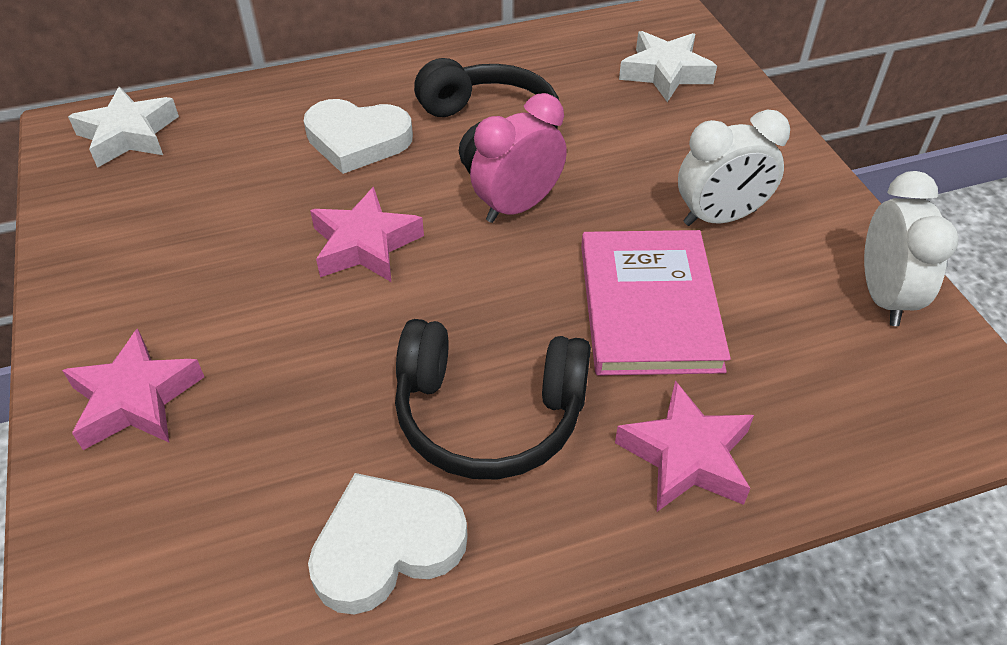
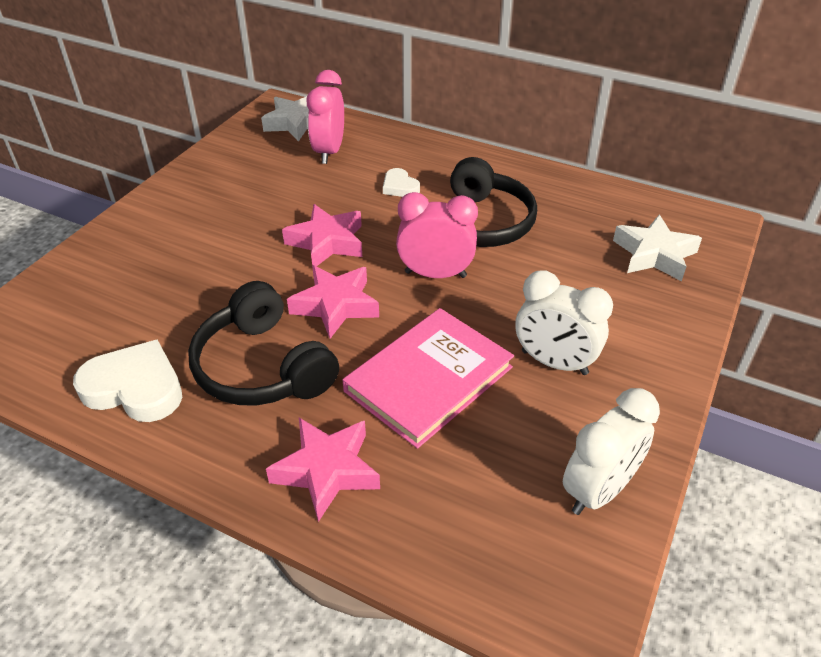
camera: 45 degrees right, 5 degrees down
pink star [62,328,204,450] -> pink star moved to [287,265,379,339]
white heart [304,99,413,174] -> white heart [383,168,420,197], size x0.54
none -> pink clock [306,70,344,164]

